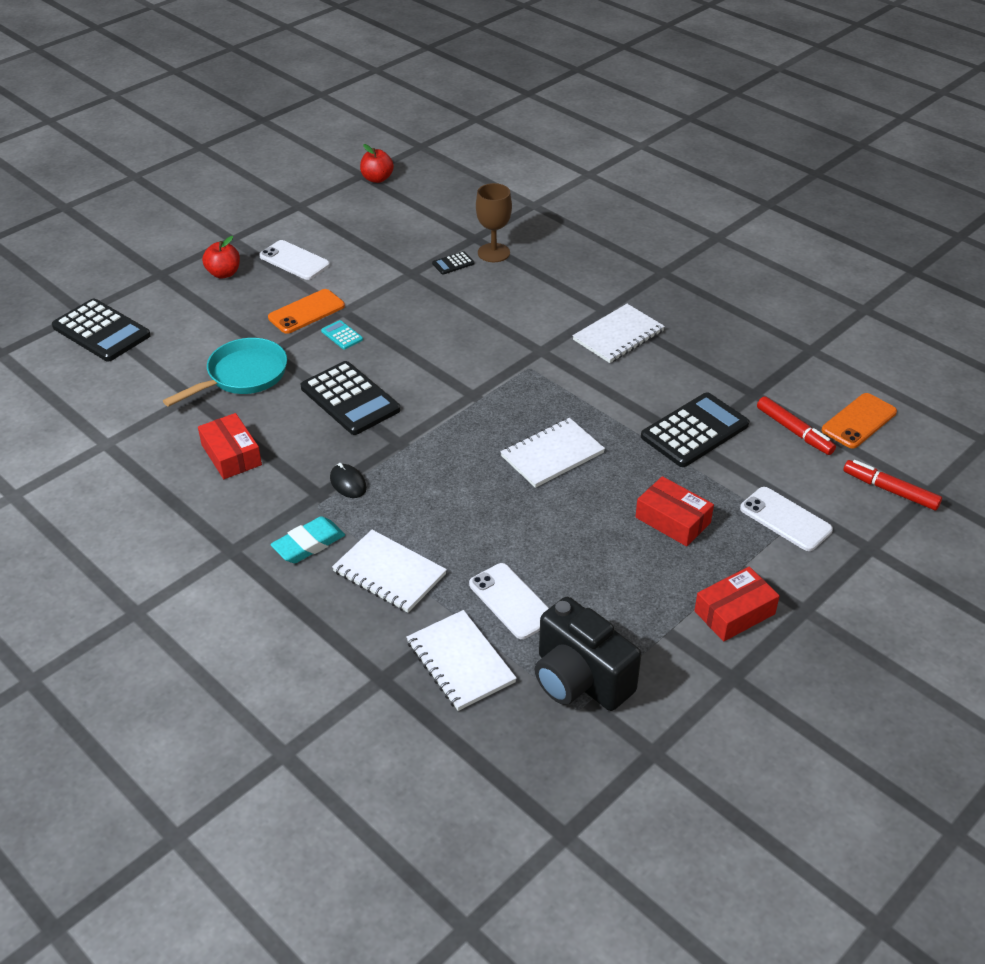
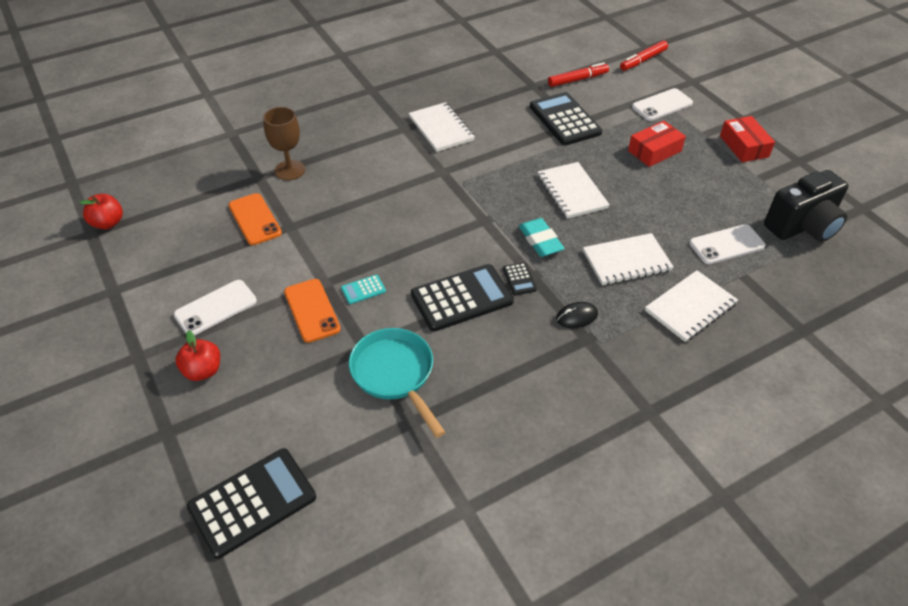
camera: 75 degrees left, 5 degrees up
red box [198,413,262,479] -> none
turquoise eraser [270,516,345,563] -> turquoise eraser moved to [519,218,565,257]
white notebook [406,610,517,711] -> white notebook moved to [583,233,674,285]
black calculator [432,251,474,275] -> black calculator moved to [503,262,537,295]
orange phone [822,393,897,449] -> orange phone moved to [228,193,282,245]

